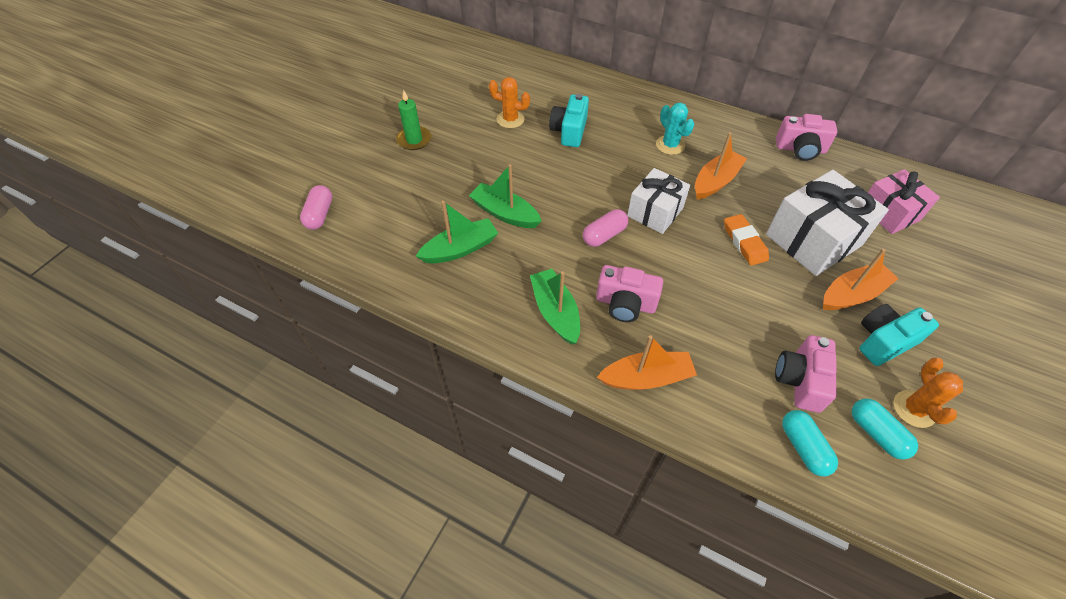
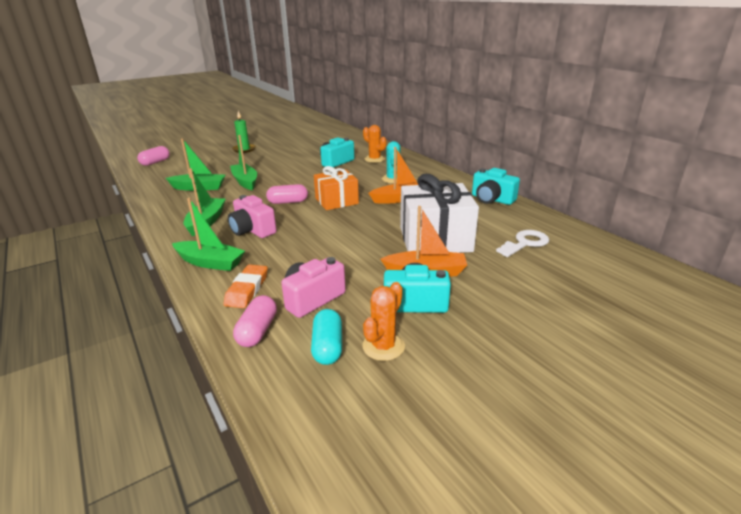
camera: 30 degrees right, 25 degrees down
orange cactus [489,77,530,128] -> orange cactus moved to [363,125,386,163]
orange boat [597,335,697,390] -> green boat [172,198,245,271]
white gift [627,168,690,234] -> orange gift [314,166,359,210]
orange eraser [724,214,769,266] -> orange eraser moved to [223,264,268,308]
pink camera [776,114,837,161] -> turquoise camera [472,168,520,205]
turquoise capsule [782,410,838,476] -> pink capsule [233,295,277,347]
pink gift [868,169,940,234] -> white key [496,230,549,257]

